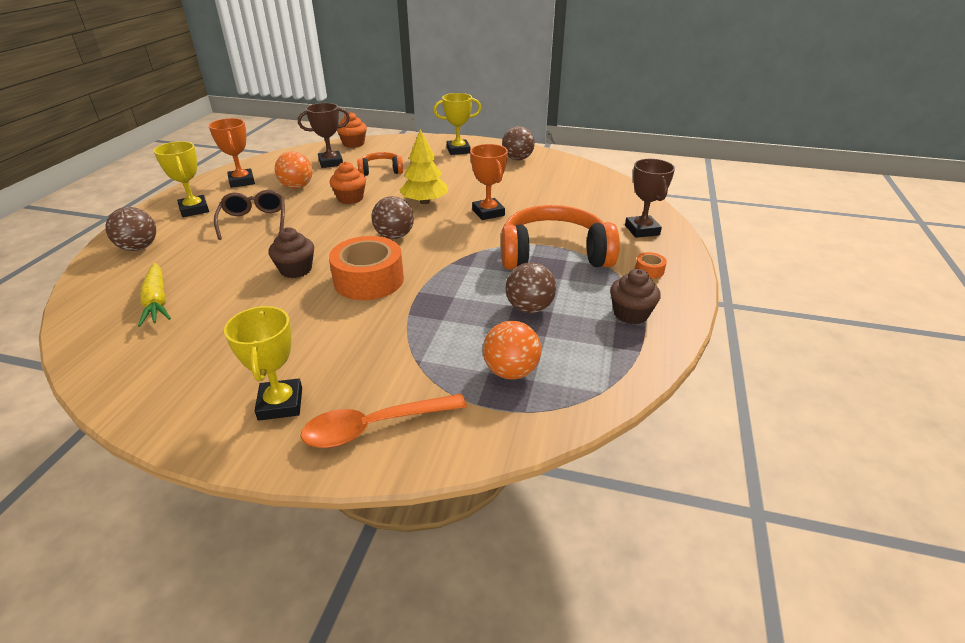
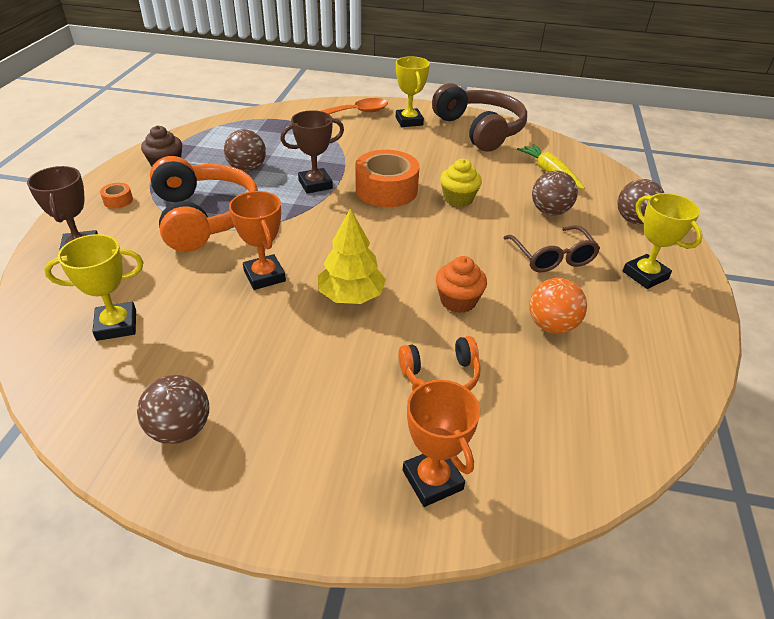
camera: 175 degrees right, 5 degrees up
orange trophy [208,118,255,188] -> orange trophy moved to [403,379,480,507]
brown cupcake [268,227,314,278] -> yellow cupcake [440,159,482,207]
brown trophy [298,103,350,168] -> brown trophy moved to [280,110,344,194]
orange cupcake [337,112,367,148] -> none
brown ball [372,196,414,239] -> brown ball moved to [532,171,578,215]
yellow trophy [433,93,481,155] -> yellow trophy moved to [44,234,143,341]
orange ball [483,321,541,379] -> none
orange headphones [501,205,620,270] -> orange headphones turned 105 degrees counterclockwise [150,156,258,252]
none -> brown headphones [432,83,527,152]

